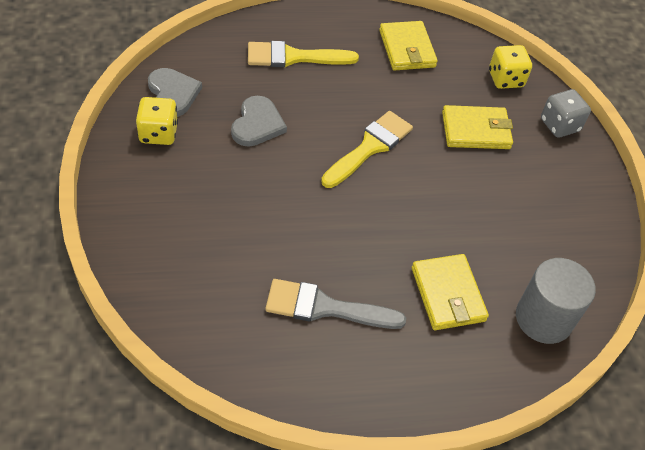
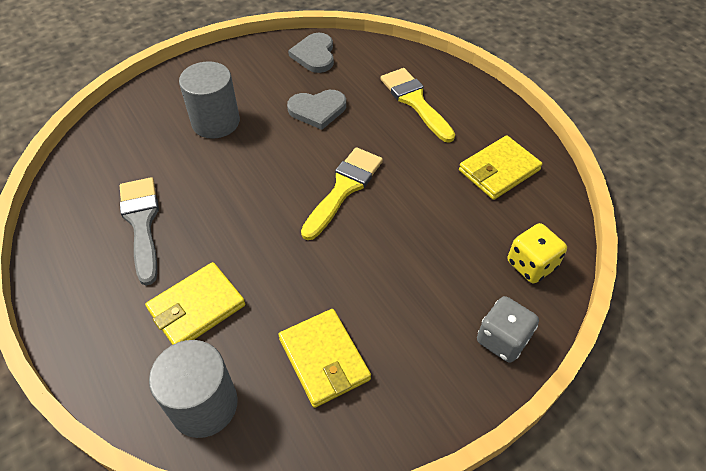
camera: 70 degrees right, 0 degrees up
yellow dice [136,97,178,145] -> none
grey heart [148,68,202,117] -> grey heart turned 135 degrees clockwise [288,33,334,73]
yellow brush [321,111,413,188] -> yellow brush turned 75 degrees counterclockwise [301,147,383,240]
yellow wallet [442,105,513,149] -> yellow wallet moved to [278,309,371,408]
none -> grey cylinder [179,61,240,139]

